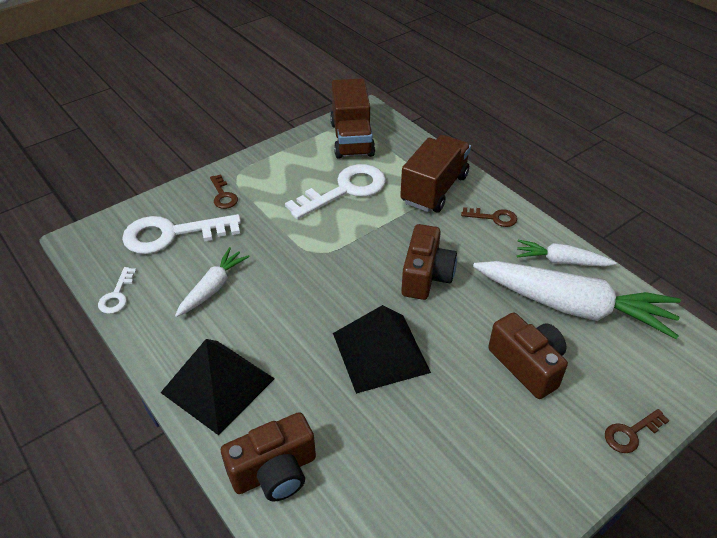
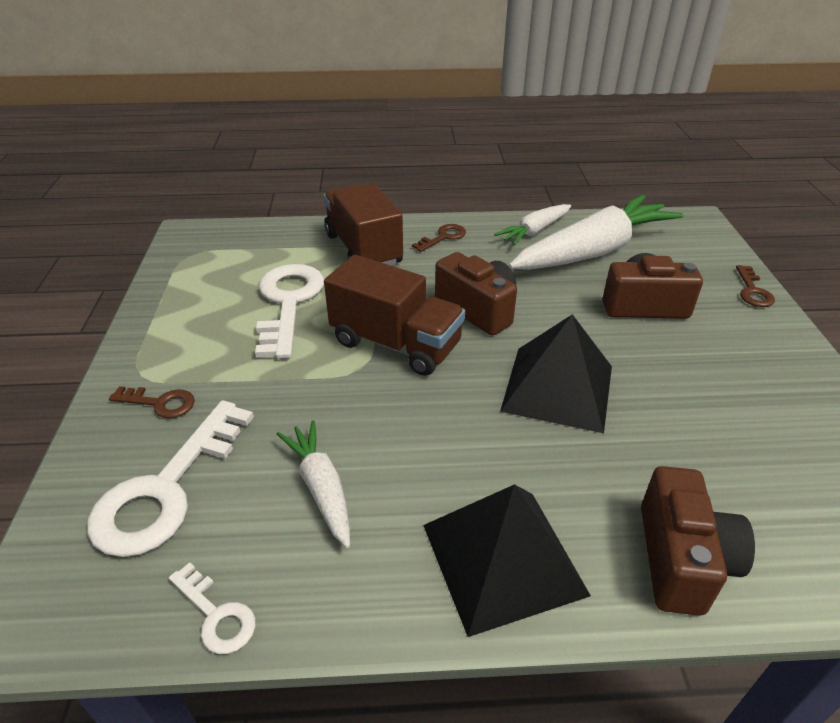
camera: 55 degrees left, 5 degrees down
brown truck [330,78,375,159] -> brown truck moved to [324,255,465,376]

